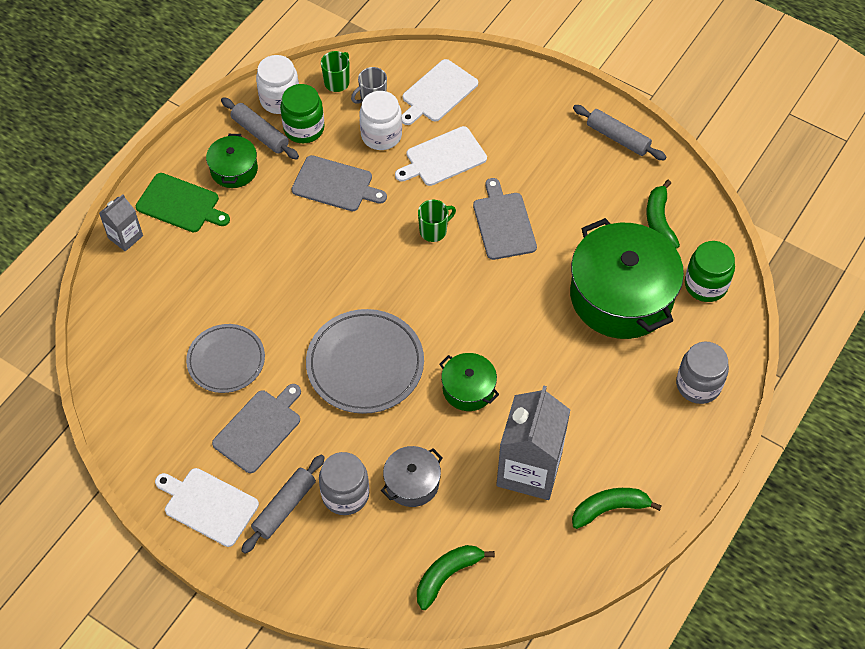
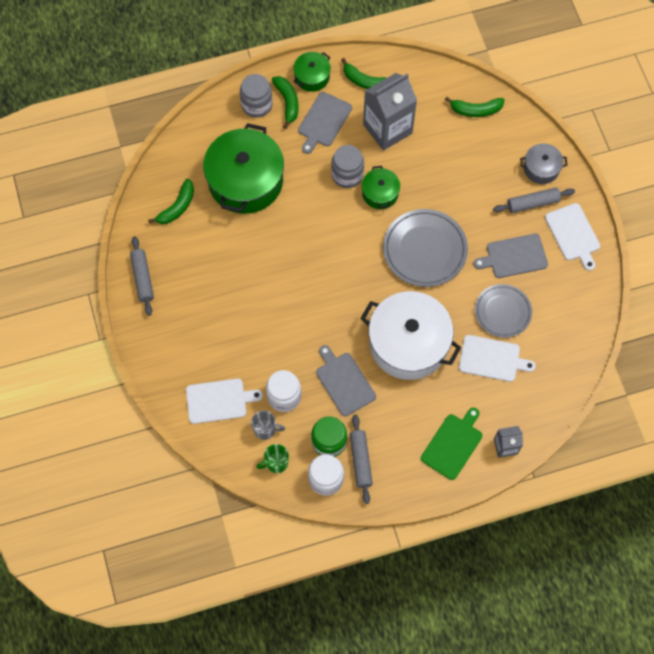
camera: 140 degrees left, 10 degrees up
green cutting board [136,173,230,232] -> green cutting board turned 60 degrees clockwise [421,408,482,480]
green pot [206,134,258,188] -> green pot moved to [293,52,331,92]
grey jar [319,452,369,515] -> grey jar moved to [331,145,364,188]
grey pot [381,446,443,507] -> grey pot moved to [520,143,567,184]
white cutting board [395,126,487,186] -> white cutting board moved to [459,335,536,382]
green mug [418,200,456,242] -> none
grey cutting board [473,178,537,260] -> grey cutting board moved to [298,92,352,154]
green jar [685,241,735,302] -> none
none -> green banana [272,76,298,129]
none -> white pot [361,291,461,380]

